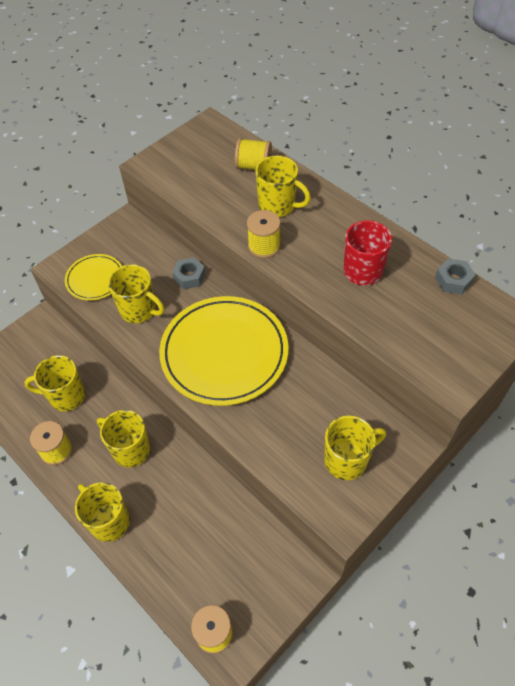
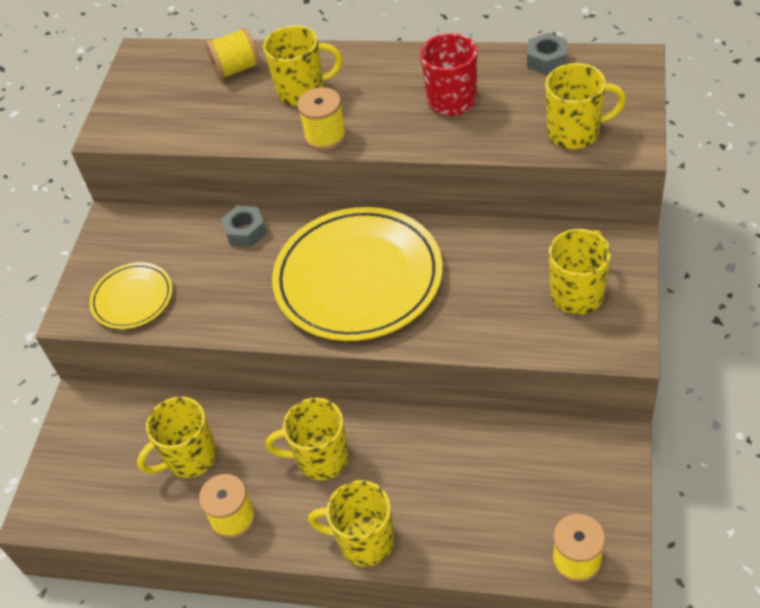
camera: 30 degrees left, 5 degrees down
yellow mug [108,264,164,323] -> yellow mug moved to [545,63,626,149]

